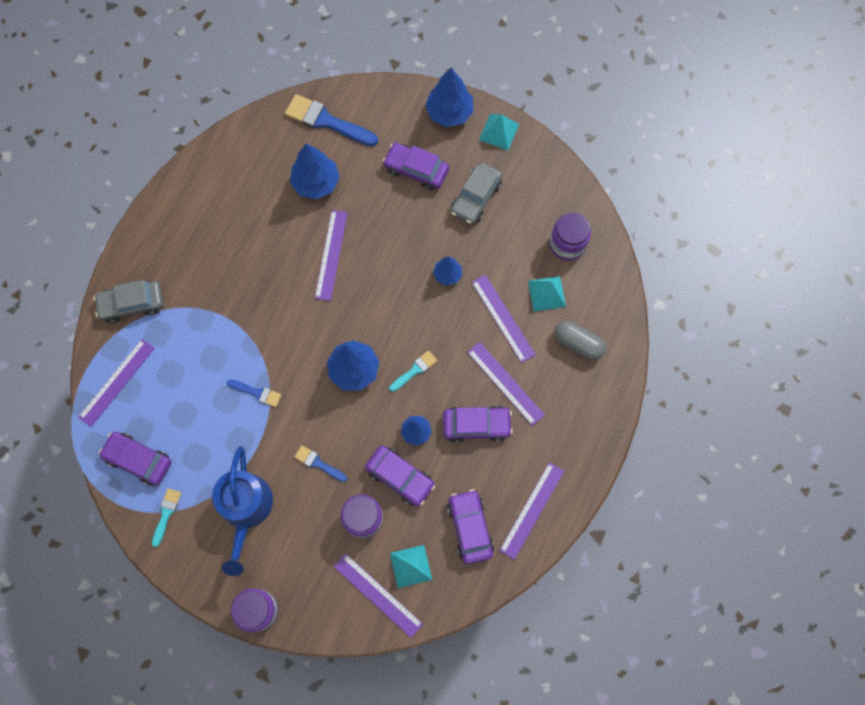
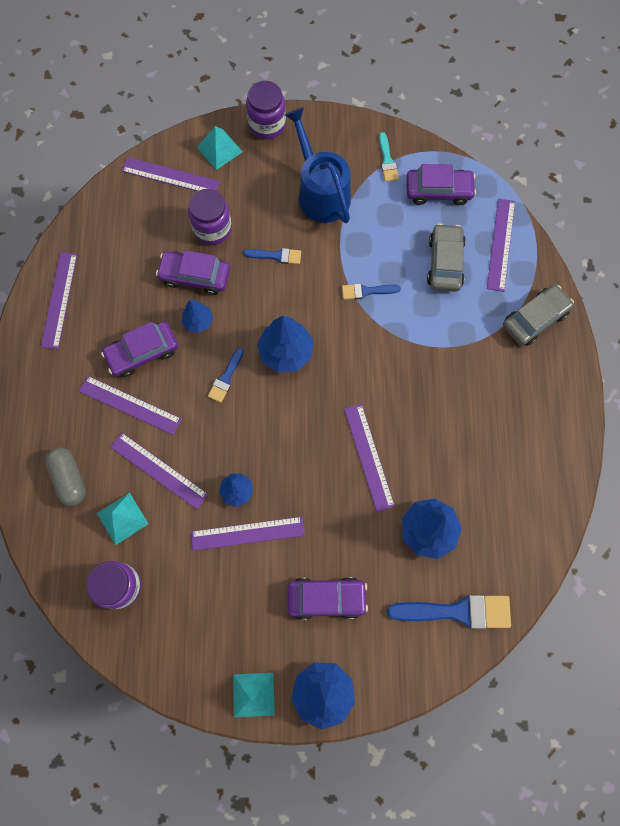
camera: 155 degrees right, 0 degrees up
turquoise brush [389,351,437,392] -> blue brush [208,347,244,403]
turquoise pyramid [390,545,432,588] -> turquoise pyramid moved to [197,126,243,170]
purple car [448,489,494,564] -> none
grey car [450,162,503,224] -> grey car moved to [427,223,466,292]
grey capsule [554,321,606,360] -> grey capsule turned 60 degrees clockwise [45,447,86,506]
none -> purple ruler [191,517,305,551]

